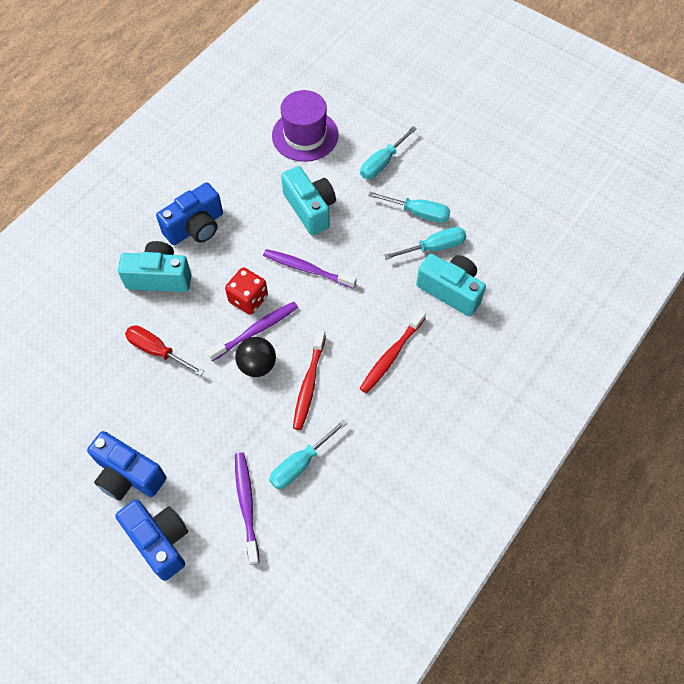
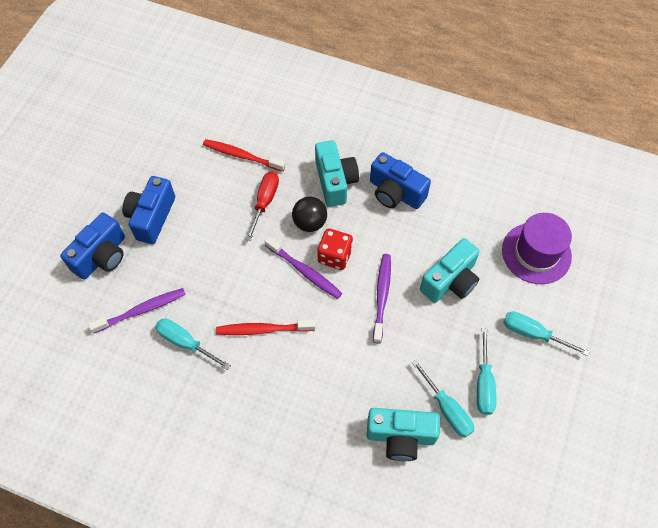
camera: 75 degrees right, 0 degrees up
black ball [235,337,276,377] -> black ball moved to [292,197,327,232]
red toothbrush [359,309,426,393] -> red toothbrush moved to [203,139,285,172]
turquoise camera [416,254,486,317] -> turquoise camera turned 75 degrees clockwise [367,408,440,461]

